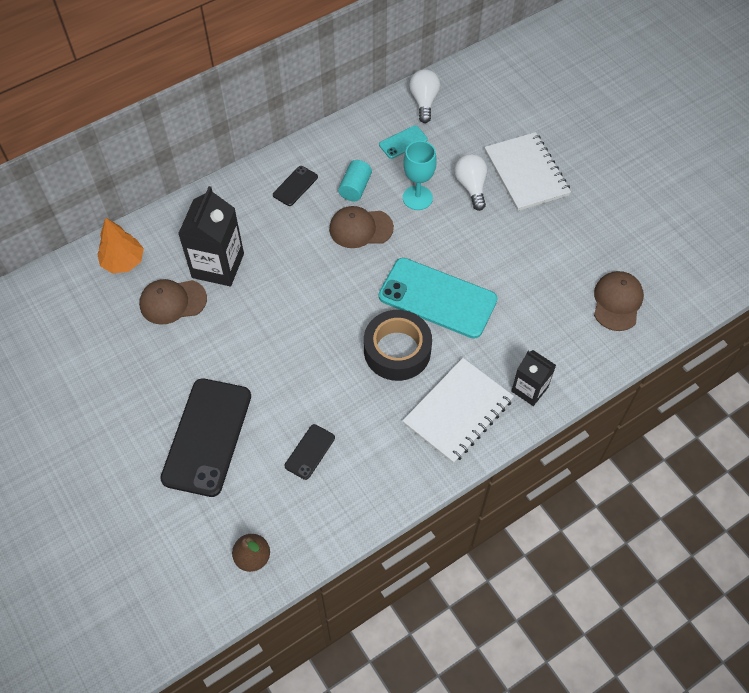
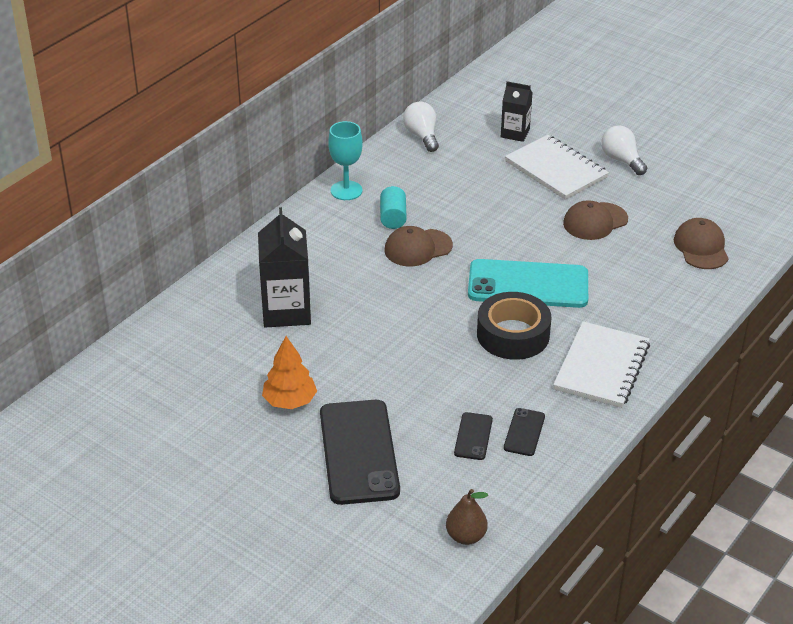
camera: 20 degrees left, 20 degrees down
orange tree [97,218,144,274] -> orange tree moved to [262,336,317,409]
brown cap [139,279,207,325] -> brown cap moved to [563,200,628,240]
black phone [273,166,318,206] -> black phone moved to [504,408,545,456]
turquoise phone [379,125,428,159] -> none
turquoise goblet [403,141,437,210] -> turquoise goblet moved to [328,121,362,200]
white light bulb [454,154,487,211] -> white light bulb moved to [601,125,647,175]
black carton [511,350,556,406] -> black carton moved to [501,81,532,142]

